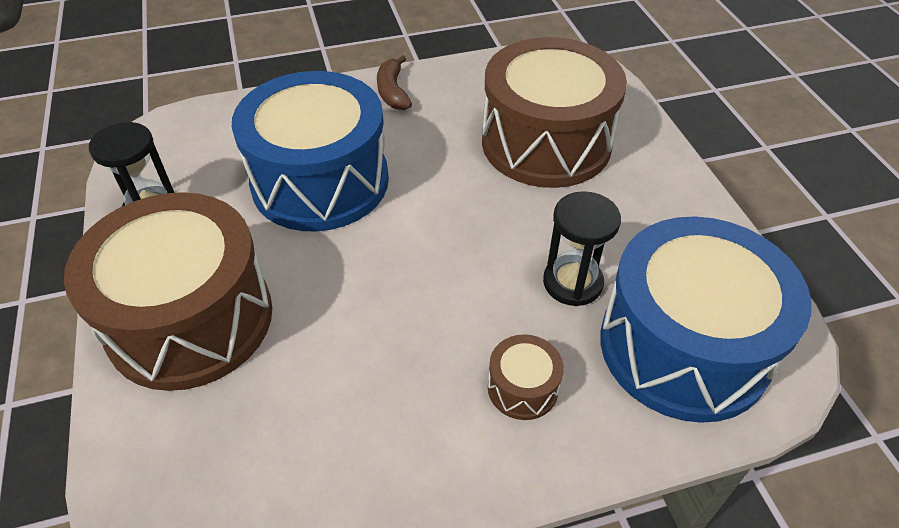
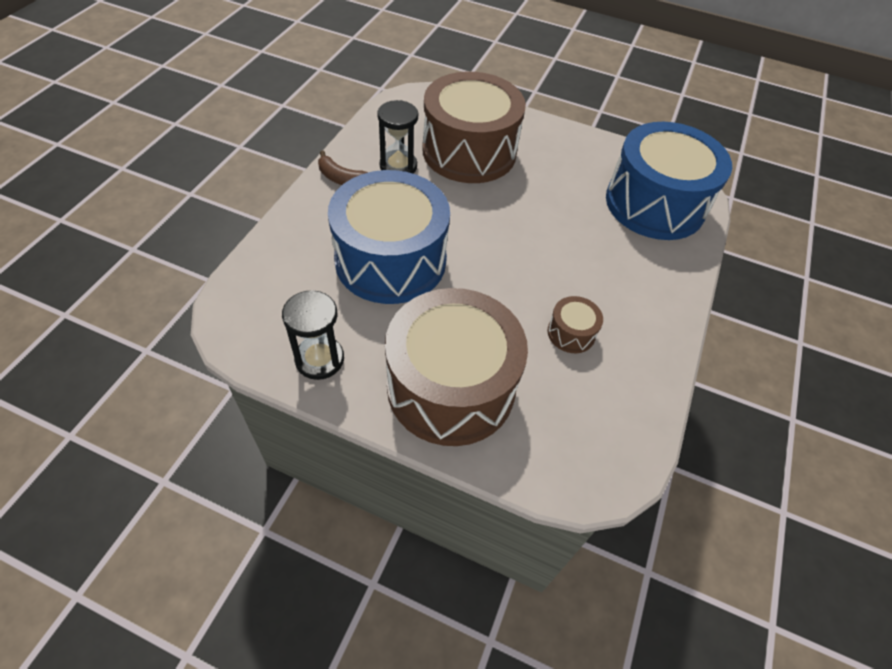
camera: 55 degrees left, 5 degrees up
brown drum [488,334,564,420] -> brown drum moved to [547,296,603,353]
black hourglass [543,191,621,306] -> black hourglass moved to [377,100,418,174]

